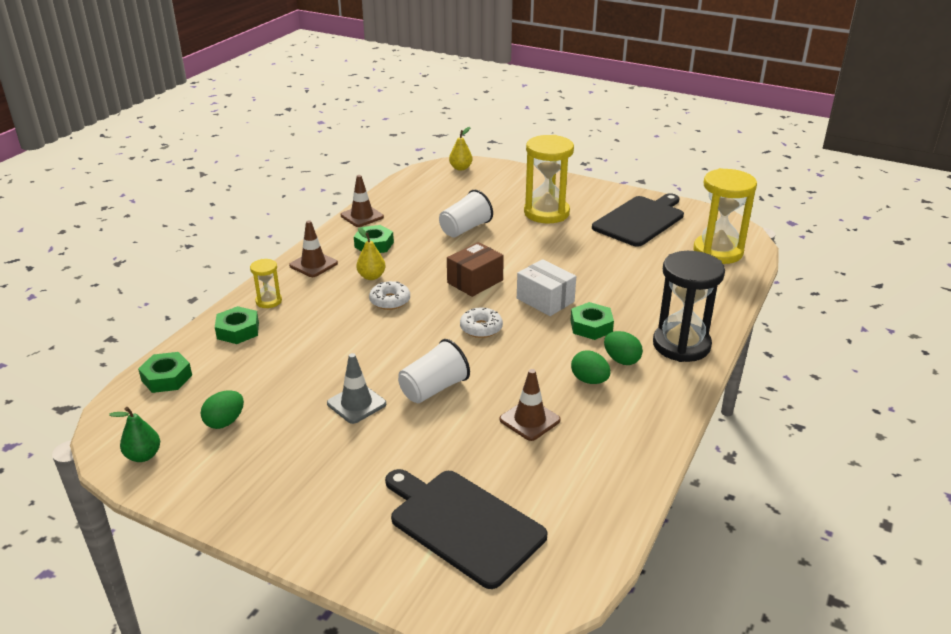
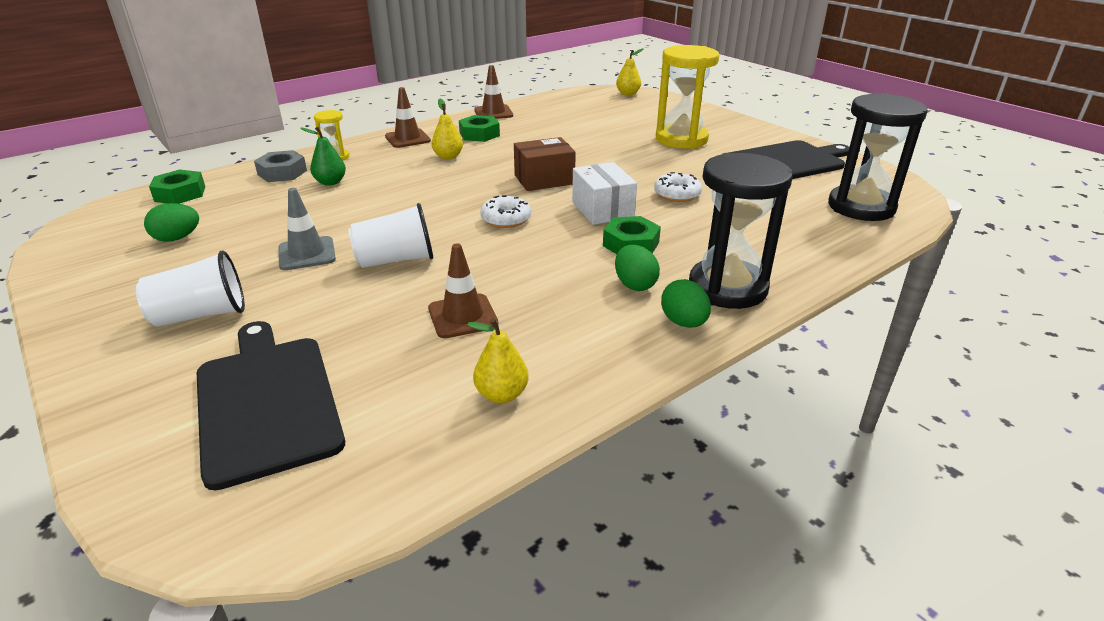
camera: 25 degrees right, 0 degrees up
green pear [109,407,160,462] -> green pear moved to [300,127,346,186]
green nut [215,306,259,344] -> grey nut [254,150,307,182]
white donut [369,281,410,310] -> white donut moved to [654,172,702,202]
white cup [439,190,493,237] -> white cup moved to [136,250,245,327]
green egg [571,350,611,384] -> green egg moved to [661,279,711,328]
yellow hourglass [694,168,757,264] -> black hourglass [828,93,928,221]
none -> yellow pear [467,318,529,403]

